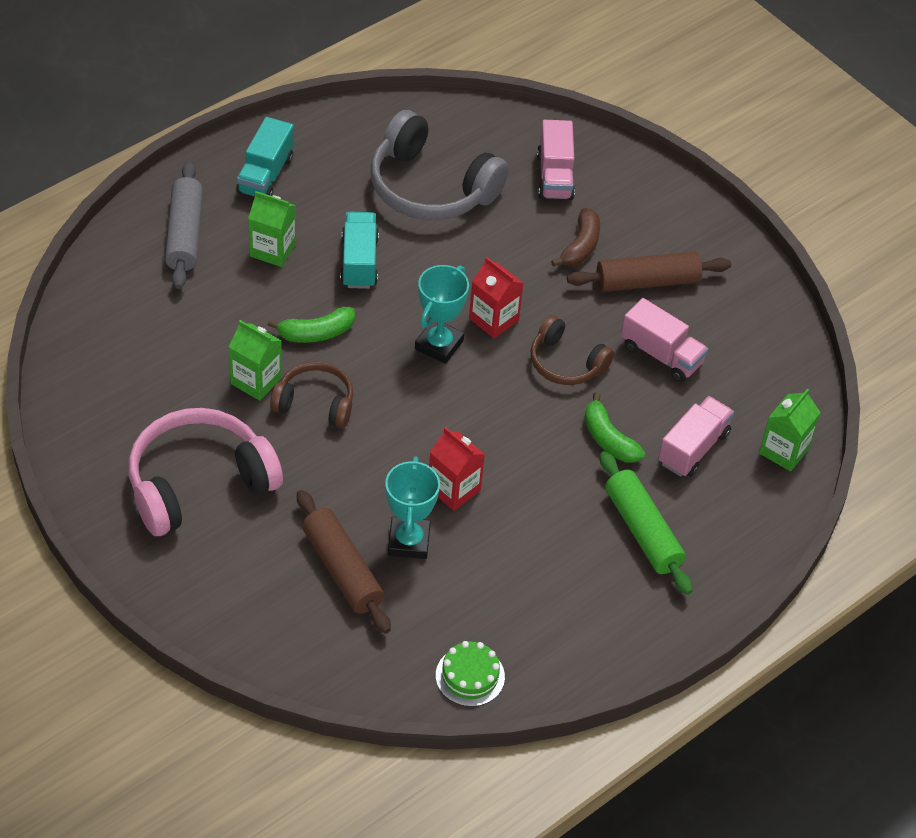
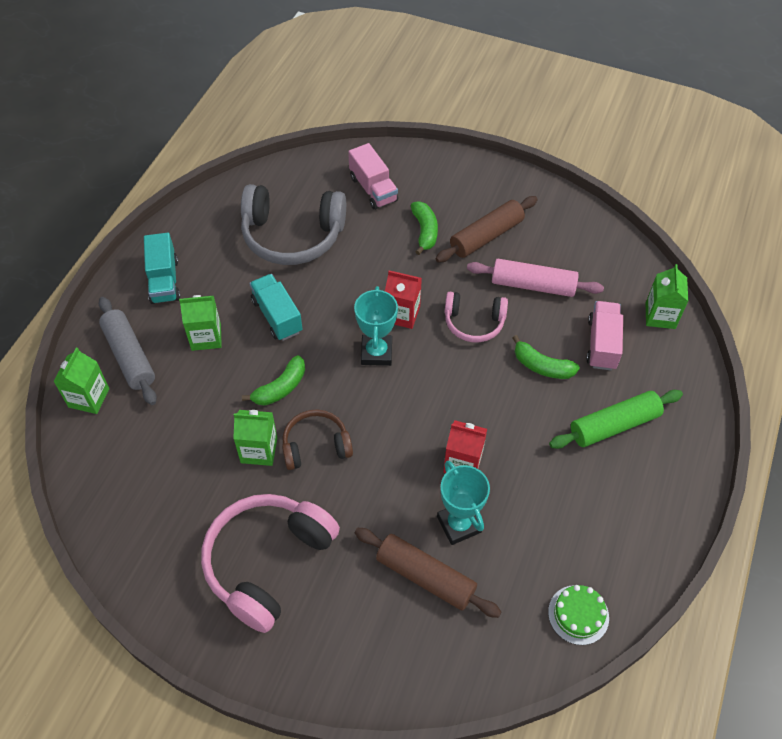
camera: 25 degrees left, 5 degrees up
brown headphones [531,315,614,385] -> pink headphones [444,292,508,342]
brown banana [551,208,600,267] -> green banana [411,201,438,255]
green rolling pin [600,451,692,595] -> green rolling pin turned 60 degrees counterclockwise [549,390,683,449]
pink truck [621,298,708,382] -> pink rolling pin [467,259,604,297]
none -> green carton [53,348,109,414]

